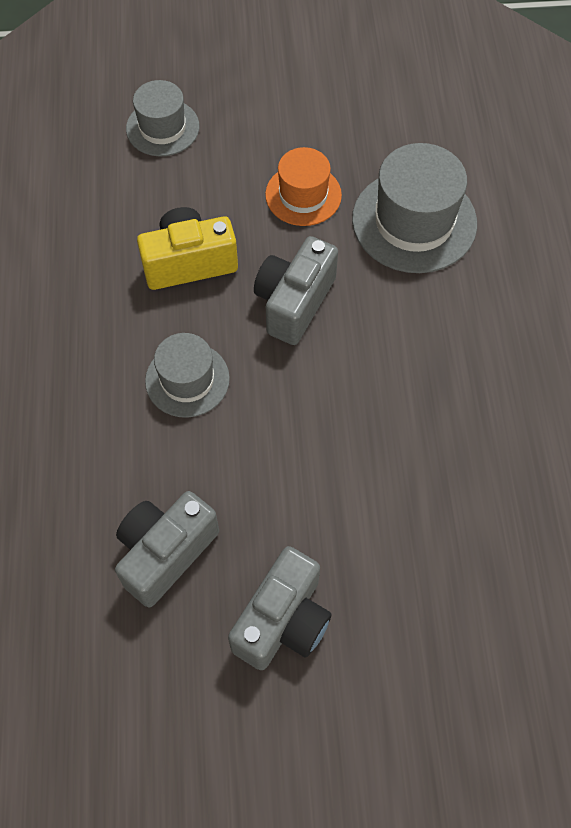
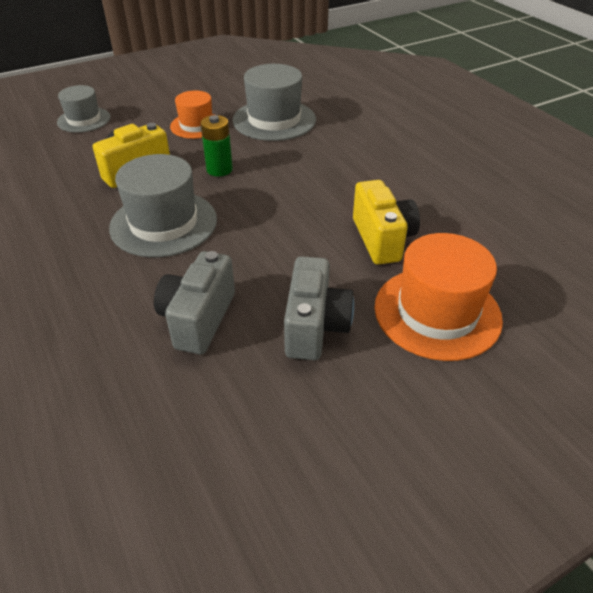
camera: 25 degrees left, 20 degrees down
grey hat [145,333,230,418] -> grey hat [109,154,217,257], size x1.61
grey camera [254,236,338,345] -> green battery [200,115,233,176]
none -> yellow camera [353,180,420,265]
none -> orange hat [374,233,503,361]

